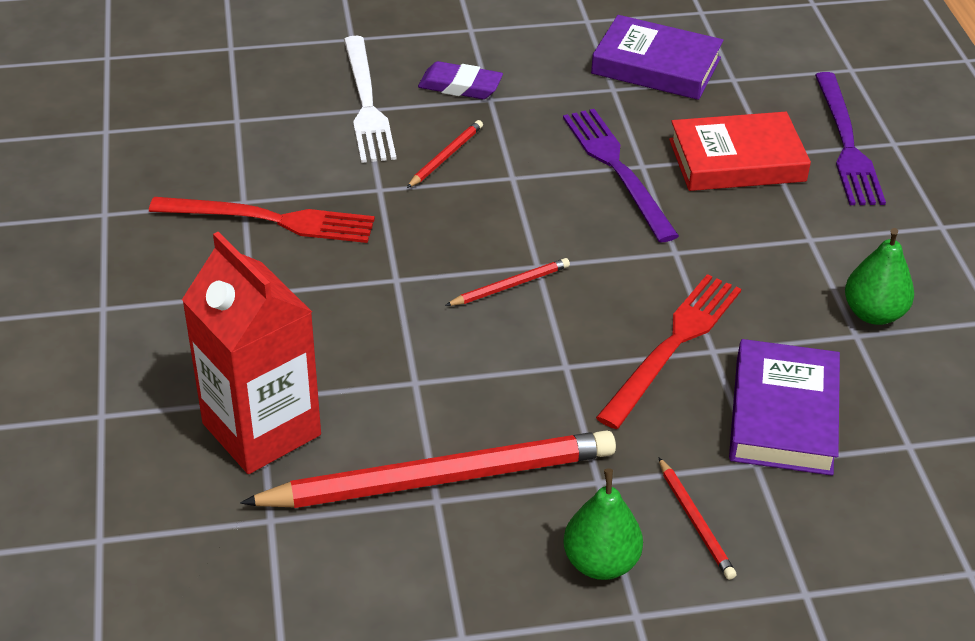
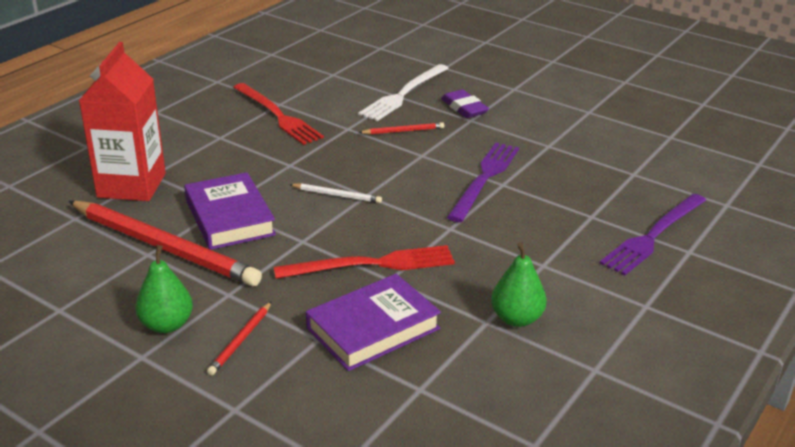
camera: 45 degrees right, 10 degrees down
red pencil [445,258,570,306] -> white pencil [289,183,382,203]
purple book [591,15,723,100] -> purple book moved to [184,172,276,250]
red book [669,112,811,191] -> none

